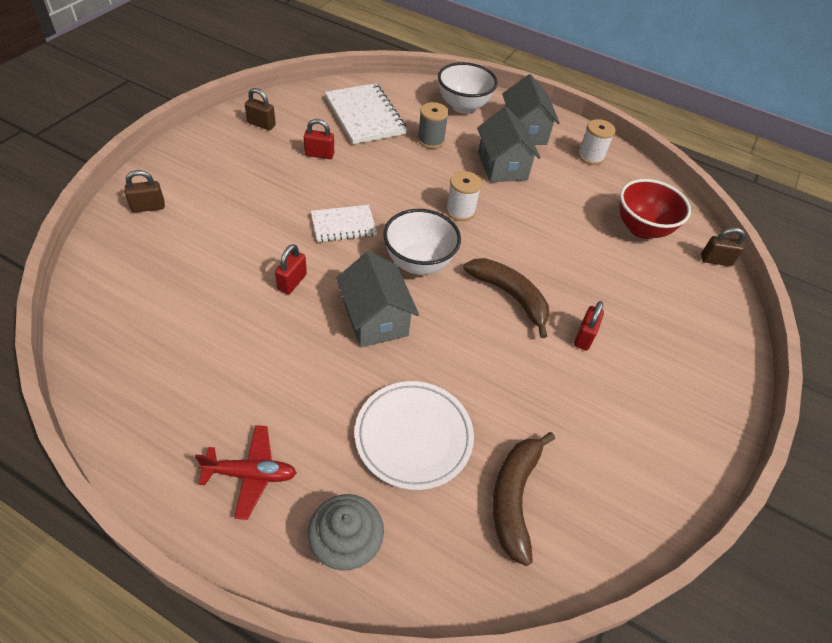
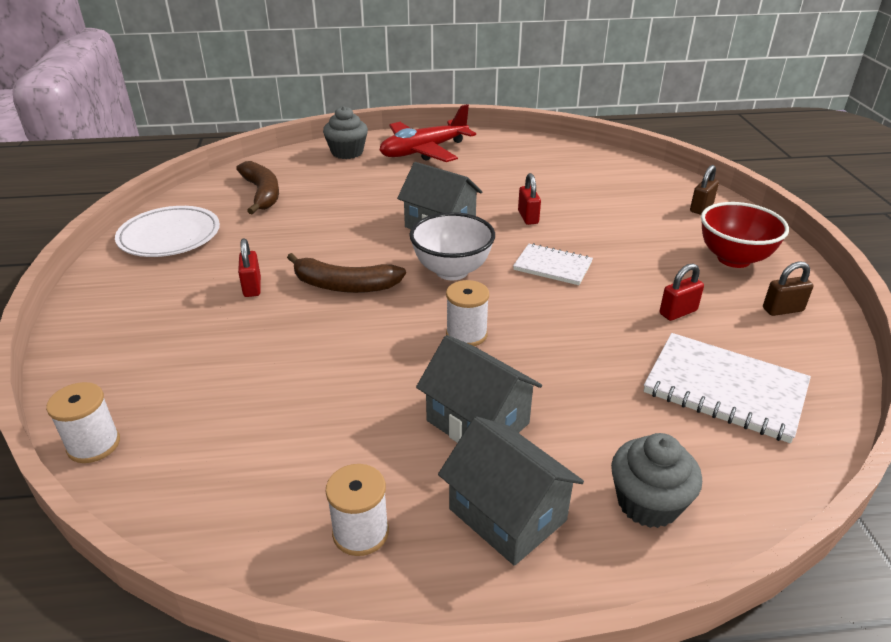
camera: 150 degrees right, 15 degrees down
red plane [195,425,297,520] -> red plane [379,104,476,162], size x1.69
white notebook [311,205,377,242] -> white notebook turned 75 degrees clockwise [513,243,593,285]
white plate [355,381,474,490] -> white plate moved to [115,206,220,257]
grey spool [417,102,449,149] -> none
white bowl [438,62,498,114] -> grey cupcake [611,433,702,528]
red bowl [619,179,691,239] -> red bowl moved to [701,202,789,268]
brown padlock [701,228,745,266] -> white spool [46,382,120,463]

